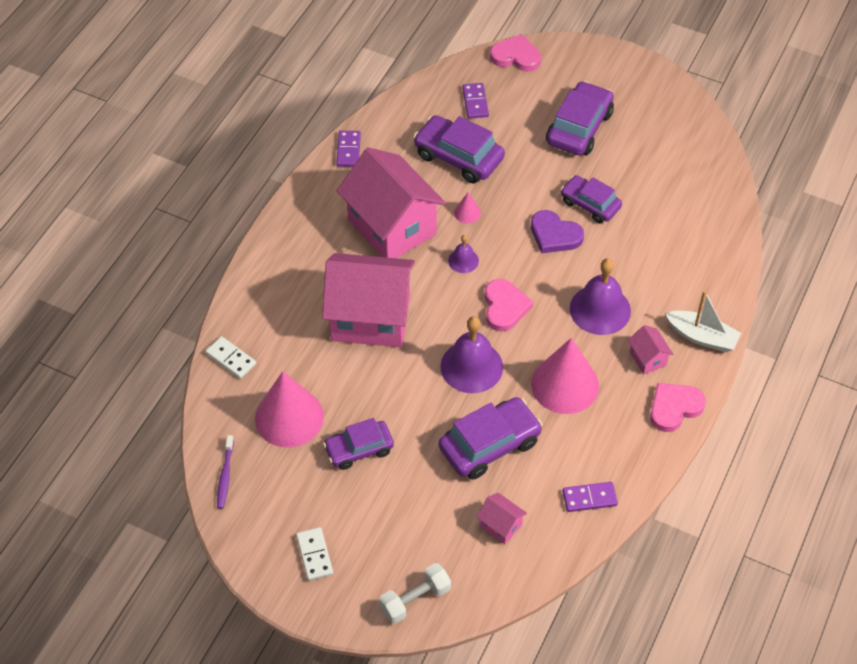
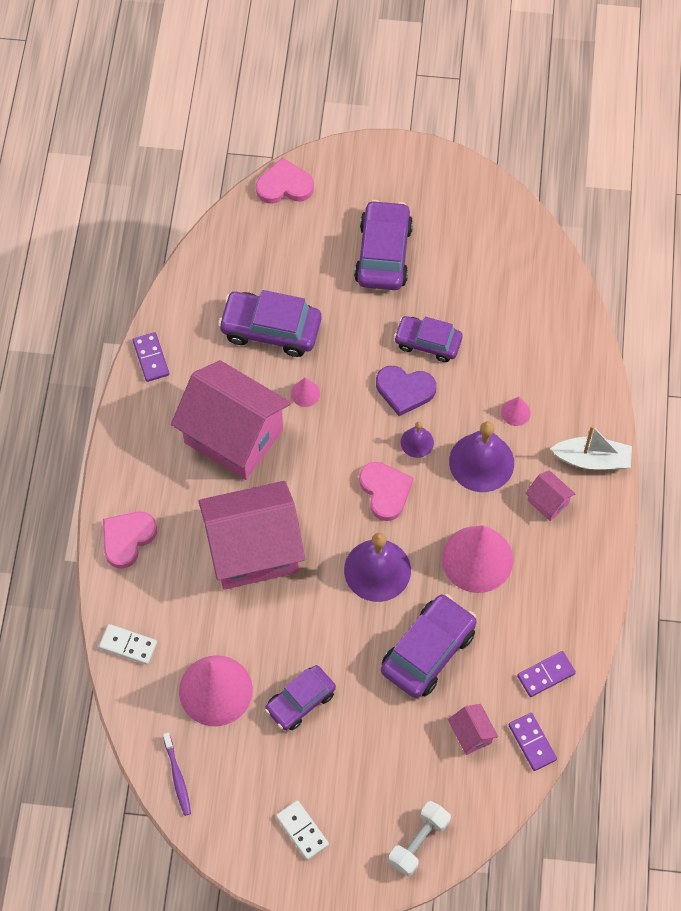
camera: 20 degrees left, 10 degrees up
purple bell [448,235,479,273] -> purple bell moved to [401,422,434,458]
purple domino [462,83,489,119] -> purple domino moved to [509,713,557,771]
pink house [476,493,527,544] -> pink house turned 45 degrees clockwise [448,704,498,755]
pink heart [650,383,706,432] -> pink heart moved to [103,512,157,569]
none -> pink cone [501,397,531,426]

